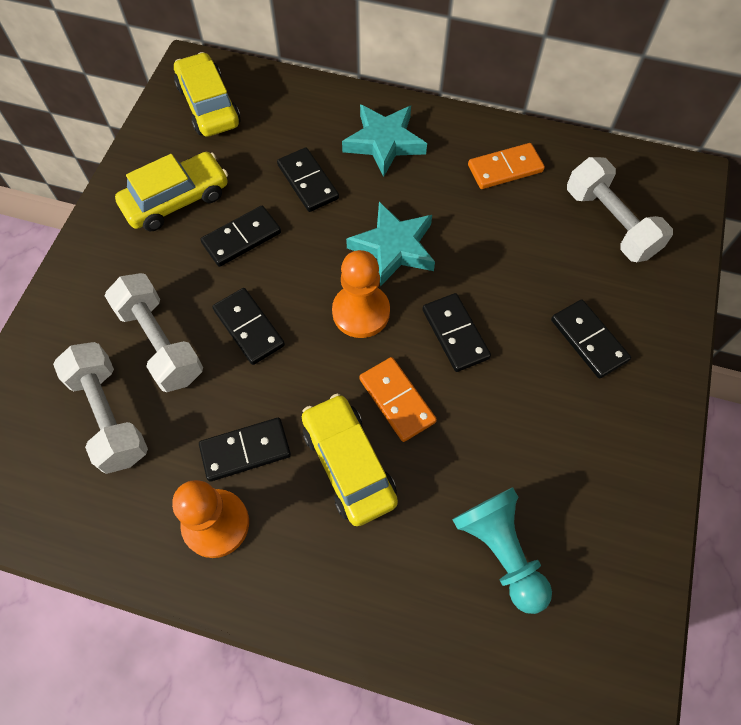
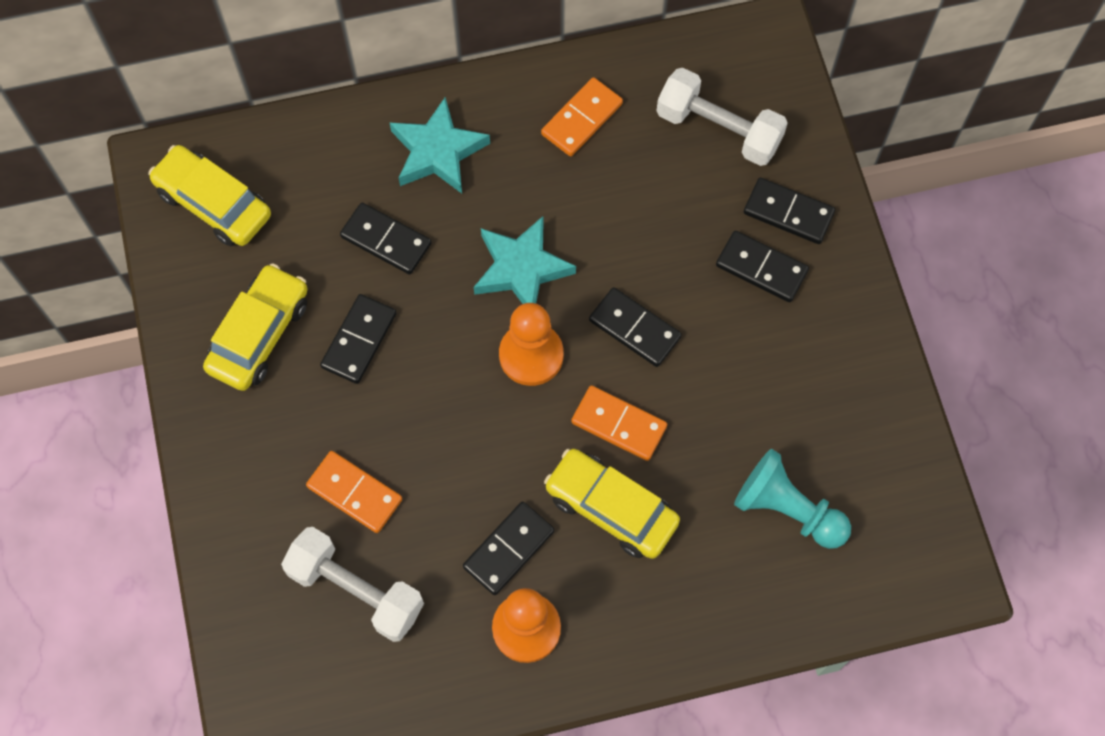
camera: 30 degrees left, 5 degrees up
white dumbbell [105,273,203,392] -> orange domino [306,451,402,533]
black domino [212,288,285,365] -> black domino moved to [744,178,835,244]

